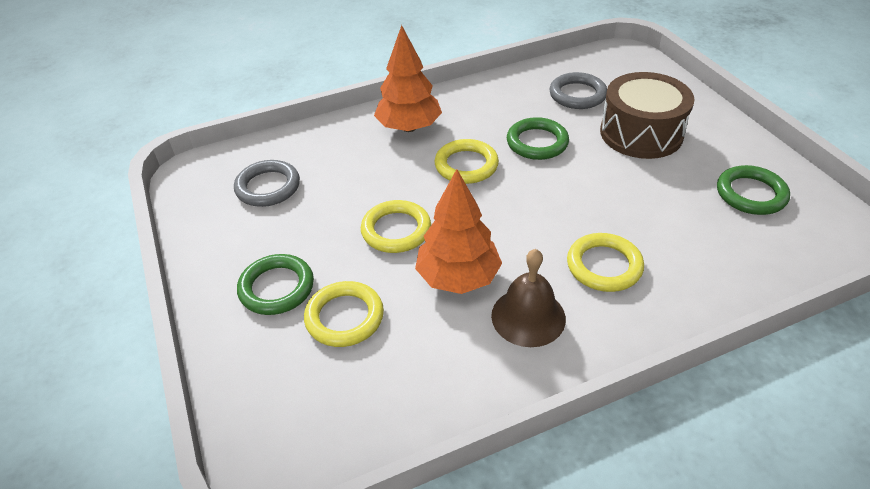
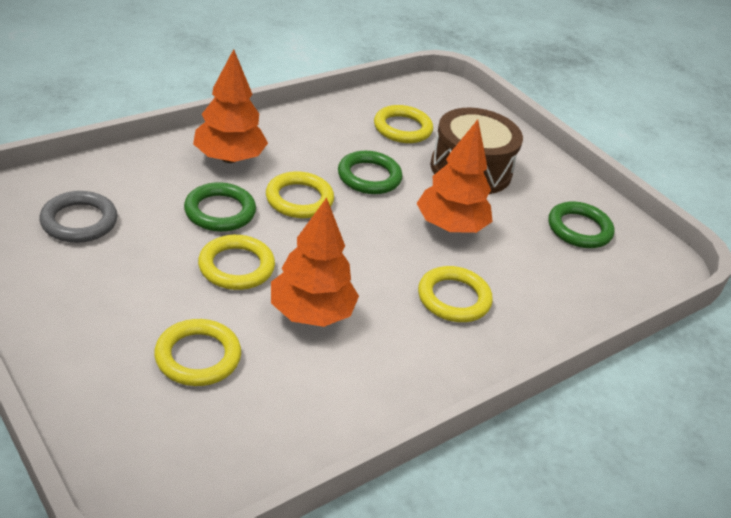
camera: 20 degrees left, 5 degrees down
green ring [237,254,314,315] -> green ring moved to [184,182,256,232]
brown bell [491,249,566,347] -> none
grey ring [549,72,607,109] -> yellow ring [374,105,433,143]
none -> orange tree [416,120,493,233]

